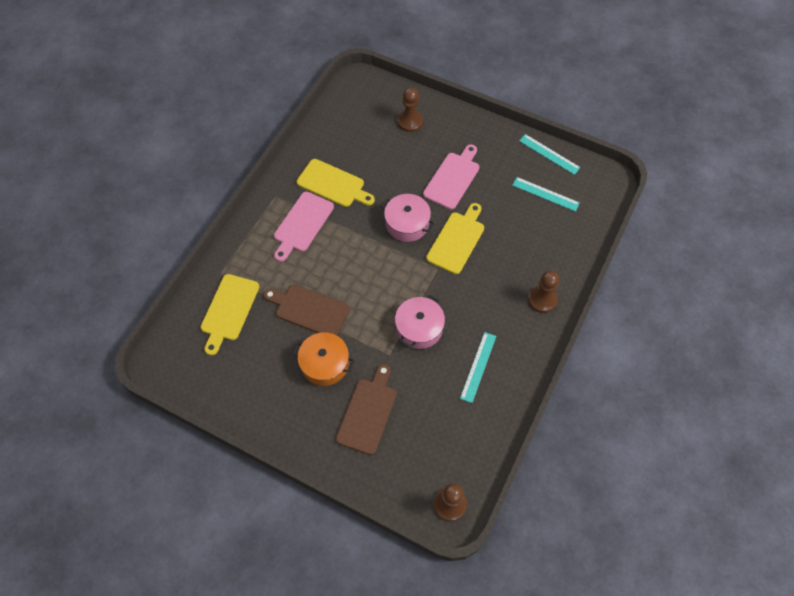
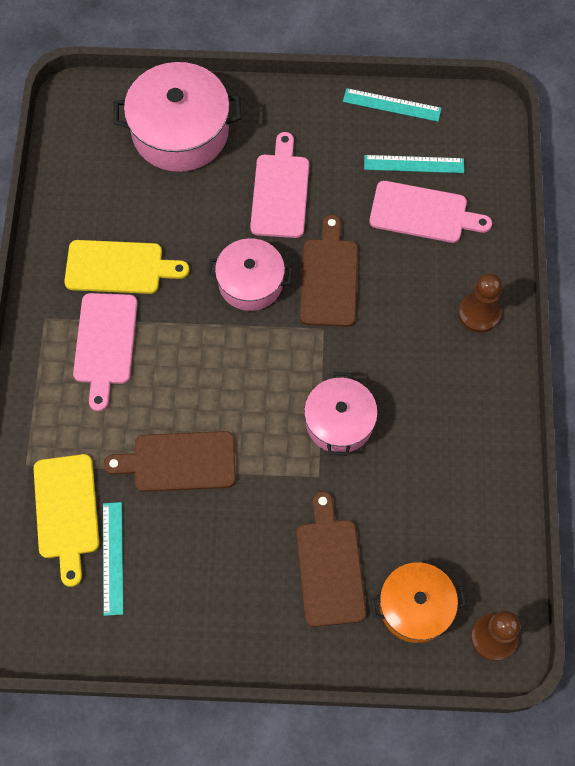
camera: 25 degrees left, 5 degrees up
orange pot [292,332,355,386] -> orange pot moved to [371,562,466,643]
brown pawn [398,87,423,132] -> pink pot [114,62,241,172]
yellow cutting board [426,203,484,274] -> brown cutting board [300,215,358,327]
turquoise ruler [460,332,496,403] -> turquoise ruler moved to [103,502,123,616]
none -> pink cutting board [369,181,492,243]

